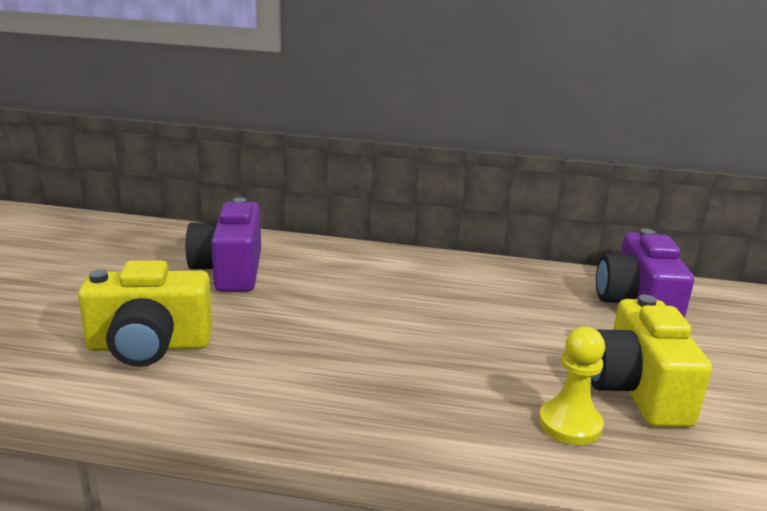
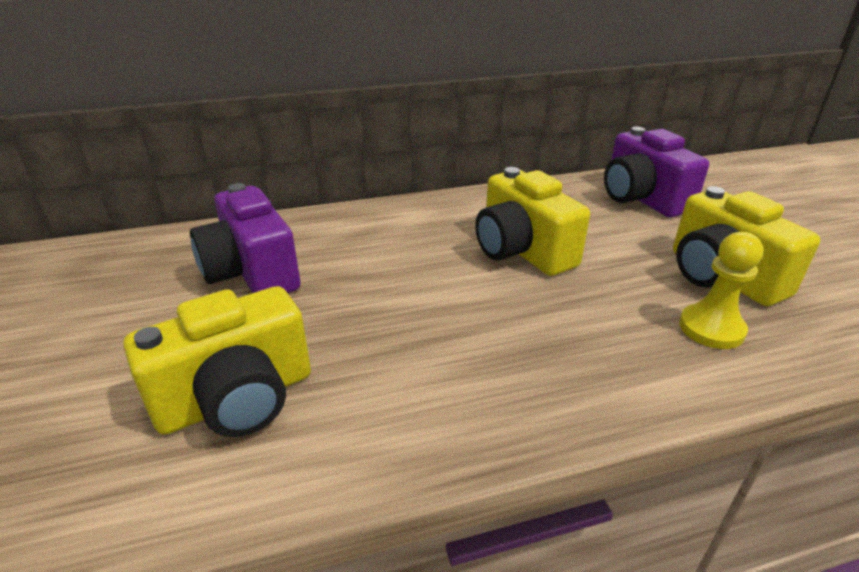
camera: 25 degrees left, 10 degrees up
none -> yellow camera [475,167,590,276]

